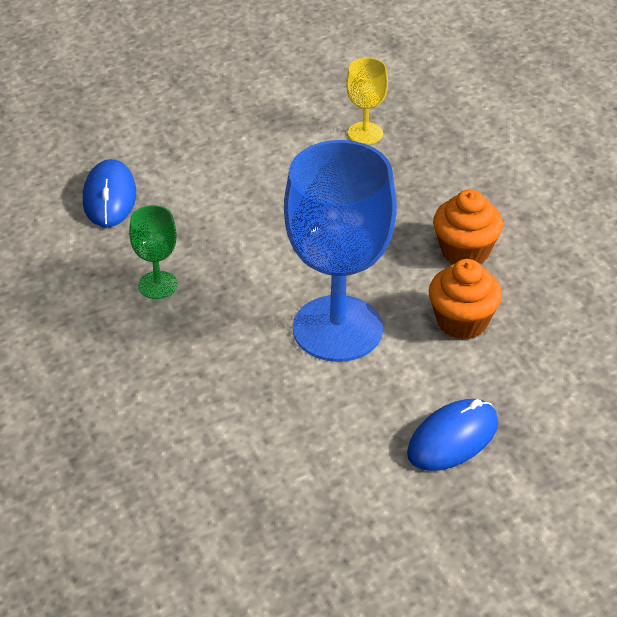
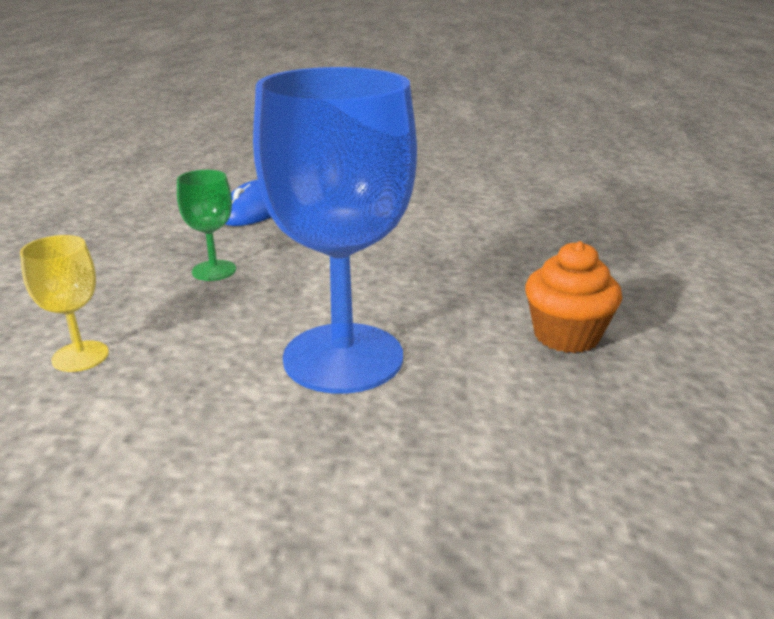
camera: 30 degrees right, 15 degrees down
yellow goblet [346,57,388,145] -> yellow goblet moved to [20,235,109,372]
blue mouse [407,399,498,471] -> none
orange cupcake [429,259,502,339] -> none

